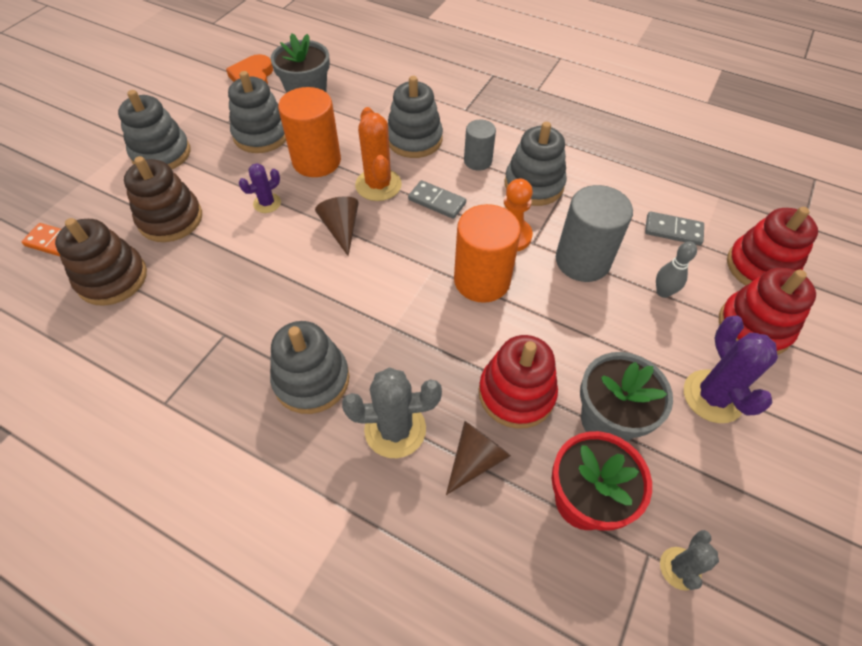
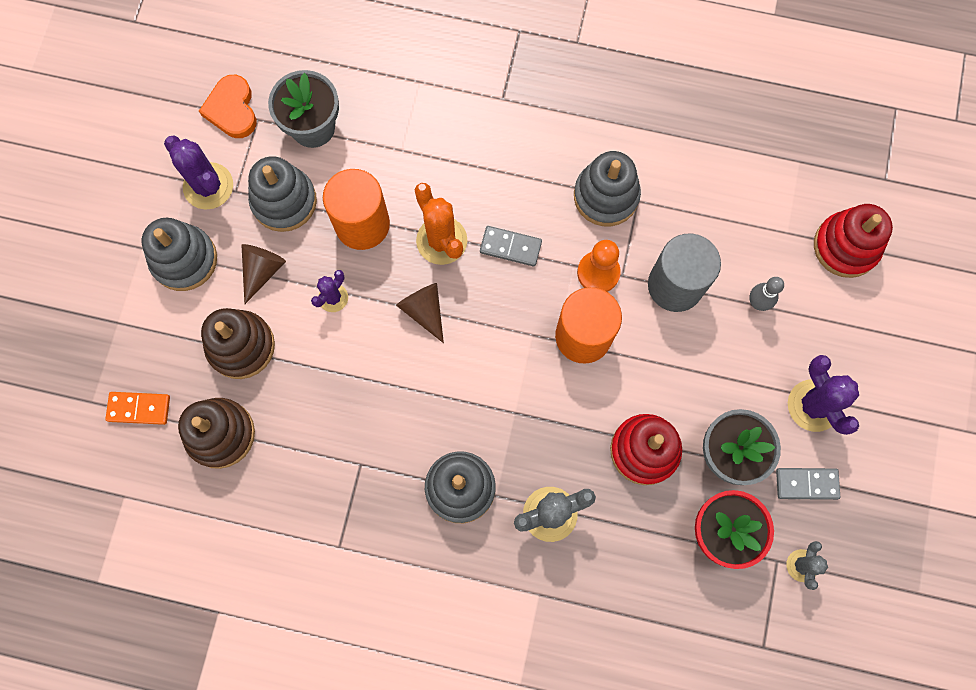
camera: 15 degrees left, 20 degrees up
grey stacking toy [388,76,443,158] -> none
brown cone [446,421,511,495] -> brown cone moved to [241,244,286,304]
grey cylinder [464,120,496,171] -> none
grey domino [645,211,704,245] -> grey domino moved to [776,468,840,500]
red stacking toy [719,267,816,355] -> none
none -> purple cactus [164,136,233,210]

